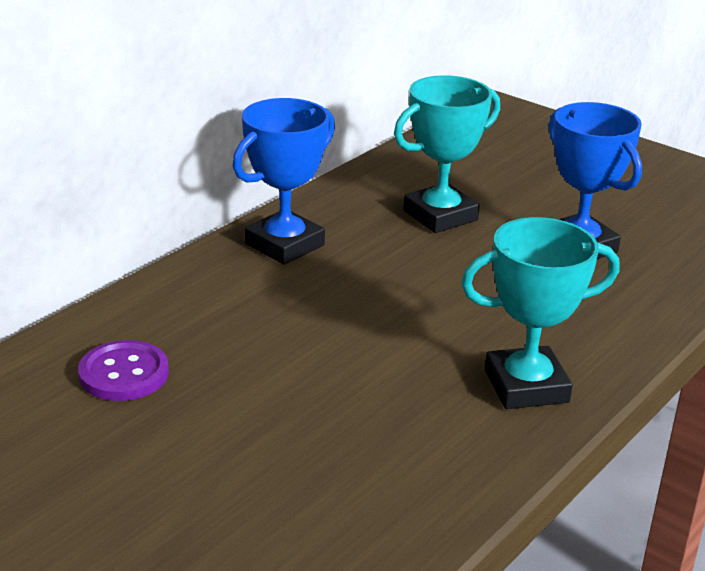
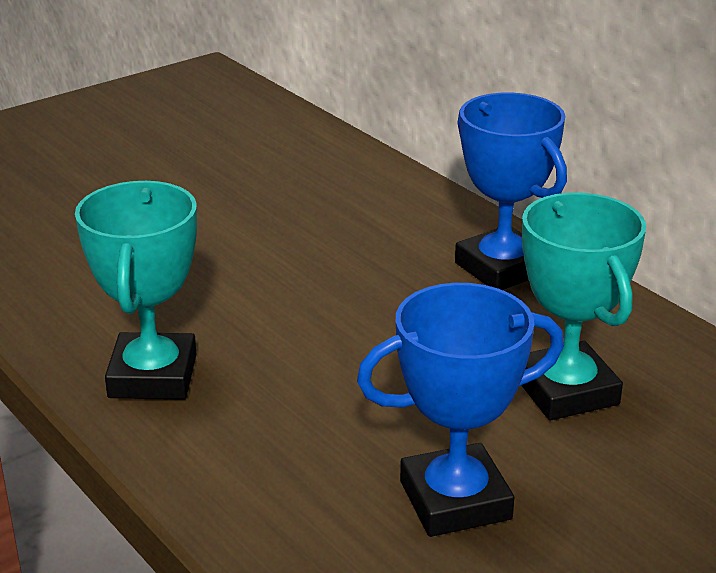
camera: 105 degrees right, 0 degrees up
purple button [78,340,169,401] -> none

